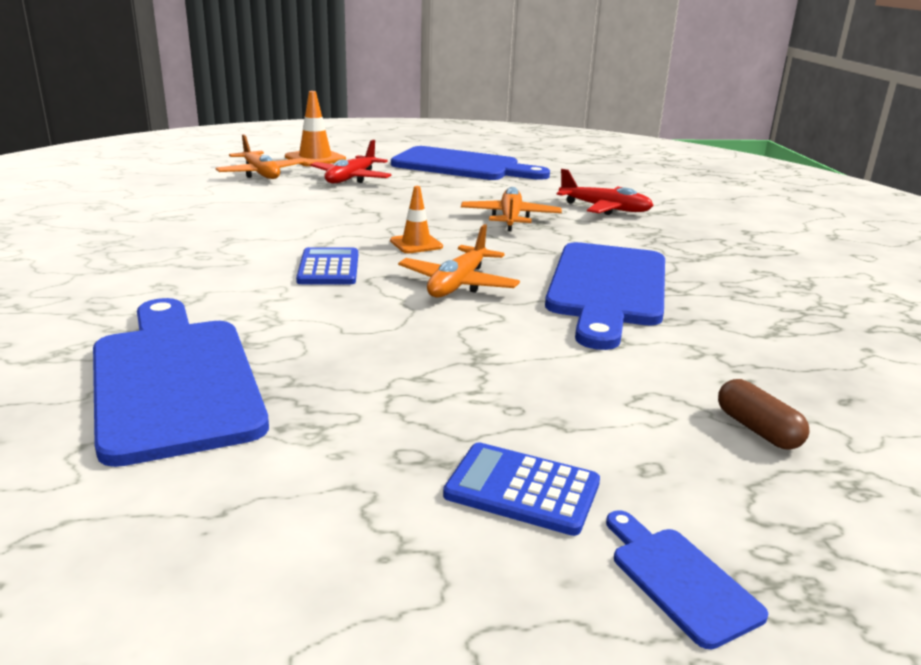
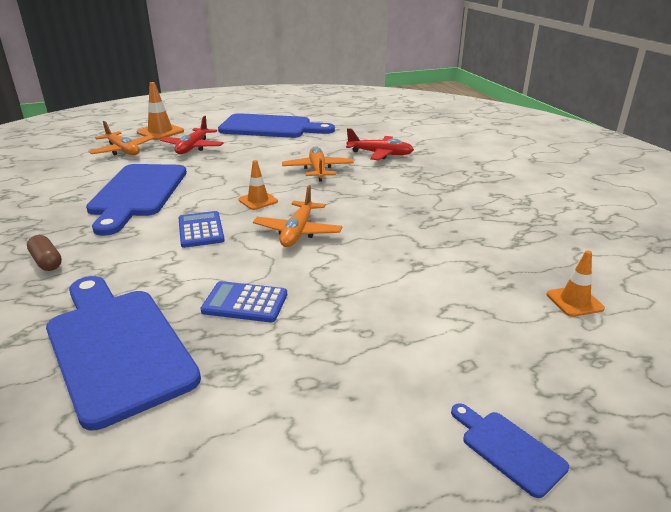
camera: 10 degrees left, 5 degrees up
blue calculator [443,442,600,536] -> blue calculator moved to [200,281,287,322]
blue cutting board [545,242,665,350] -> blue cutting board moved to [86,164,187,236]
brown capsule [718,379,809,450] -> brown capsule moved to [27,235,62,271]
none -> orange traffic cone [547,250,605,317]

